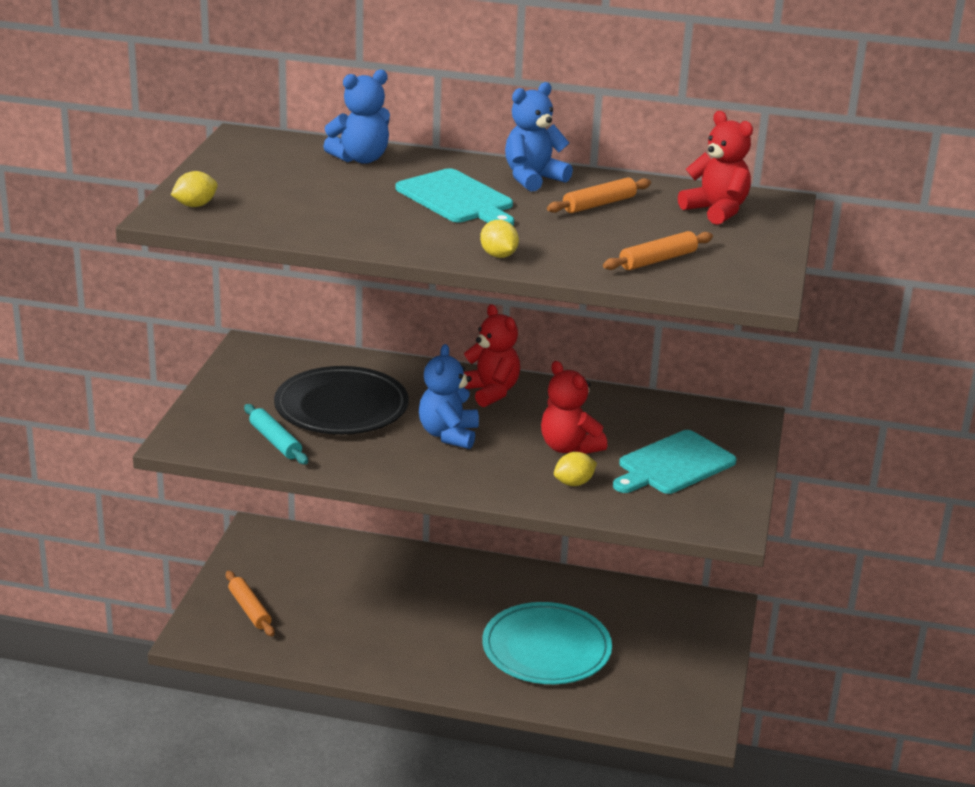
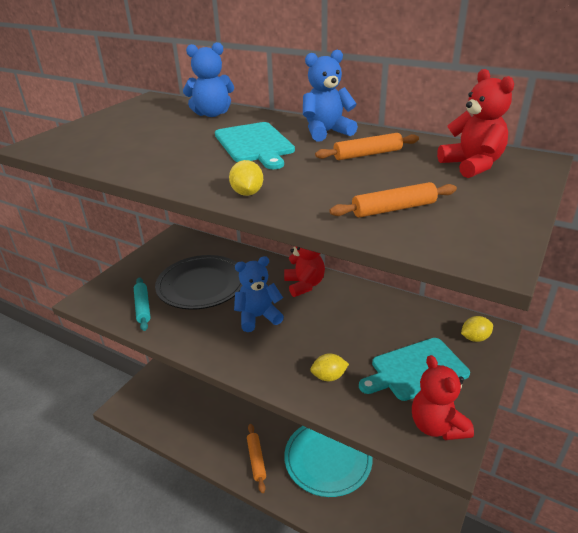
camera: 20 degrees right, 5 degrees up
yellow lemon [171,171,218,207] -> yellow lemon moved to [461,316,493,342]
orange rolling pin [226,571,275,636] -> orange rolling pin moved to [247,424,266,493]
blue teddy bear [419,344,479,449] -> blue teddy bear turned 45 degrees clockwise [234,256,284,332]
red teddy bear [541,361,607,454] -> red teddy bear moved to [412,355,474,440]

